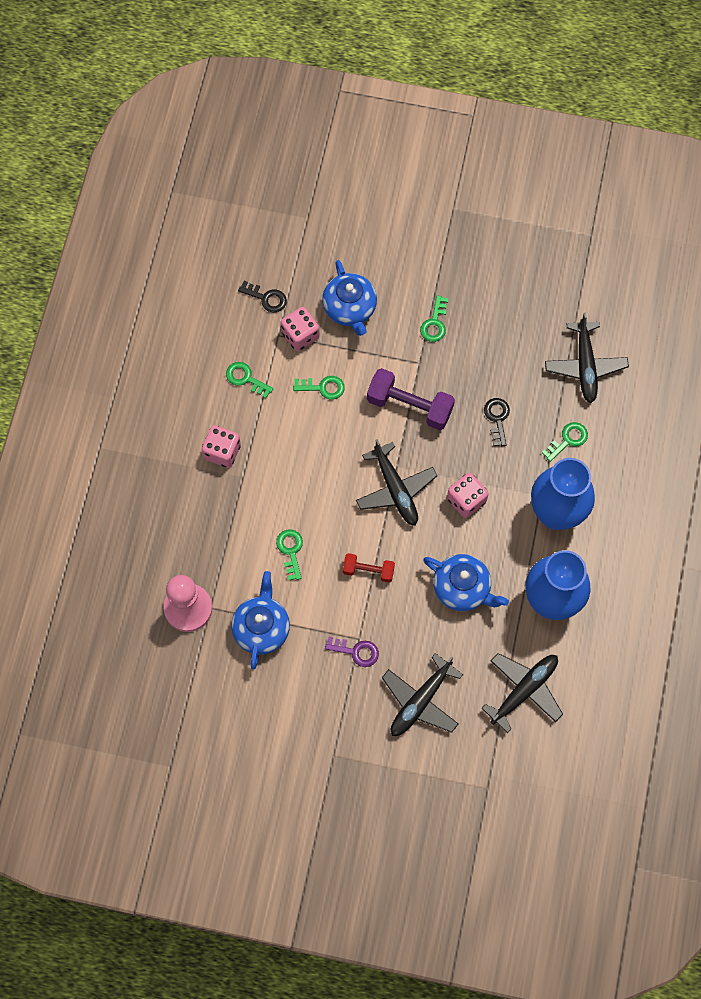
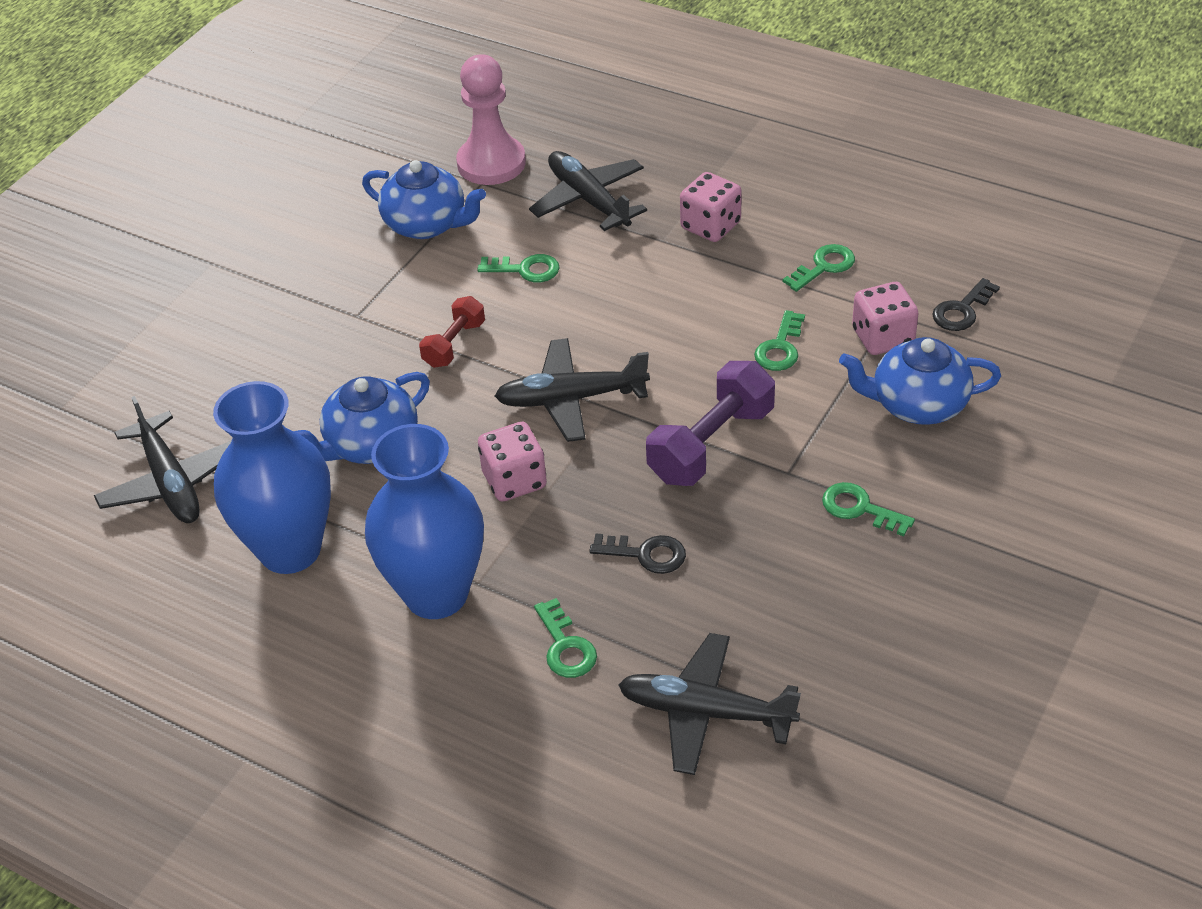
camera: 110 degrees right, 25 degrees down
purple key [325,637,379,667] -> none
black plane [382,653,463,736] -> black plane moved to [529,151,647,231]

